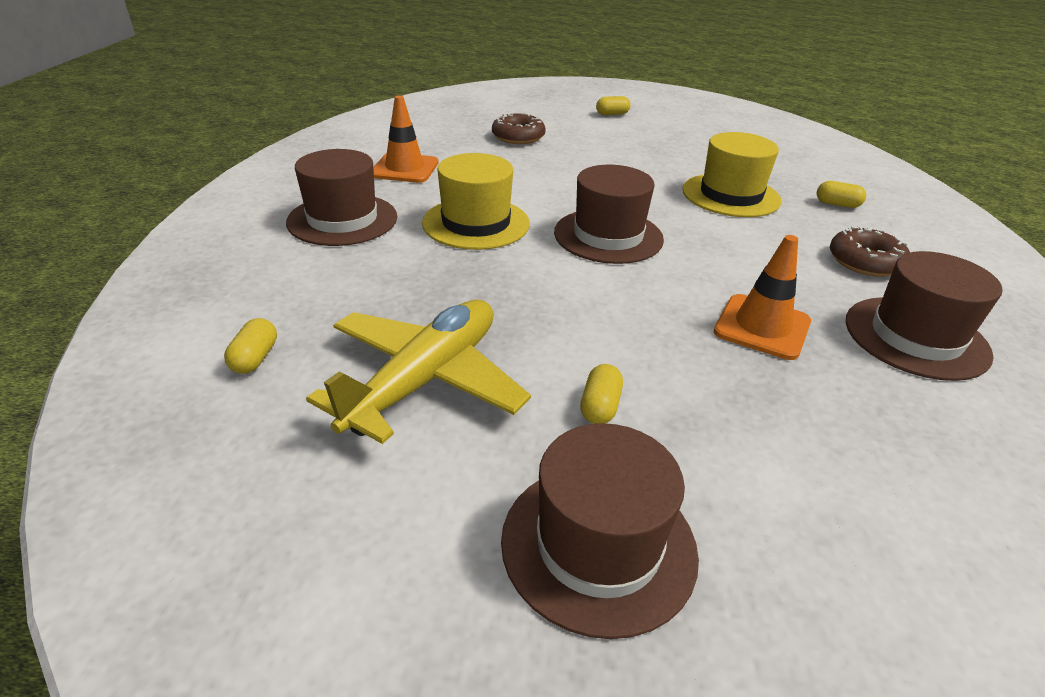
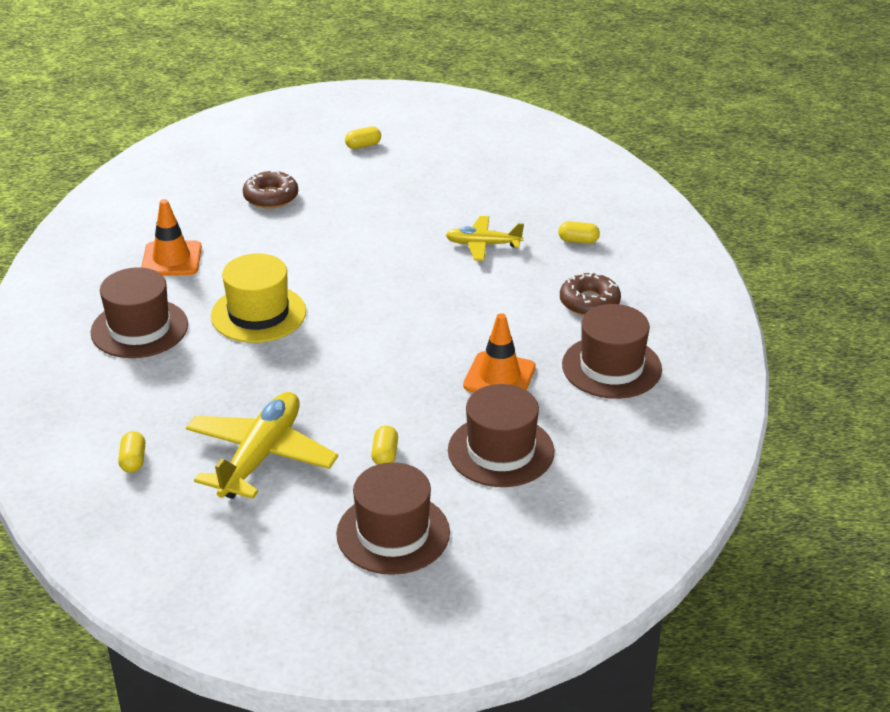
camera: 10 degrees left, 0 degrees up
brown hat [554,165,664,264] -> brown hat moved to [448,384,554,487]
yellow hat [682,132,781,217] -> yellow plane [446,216,524,261]

